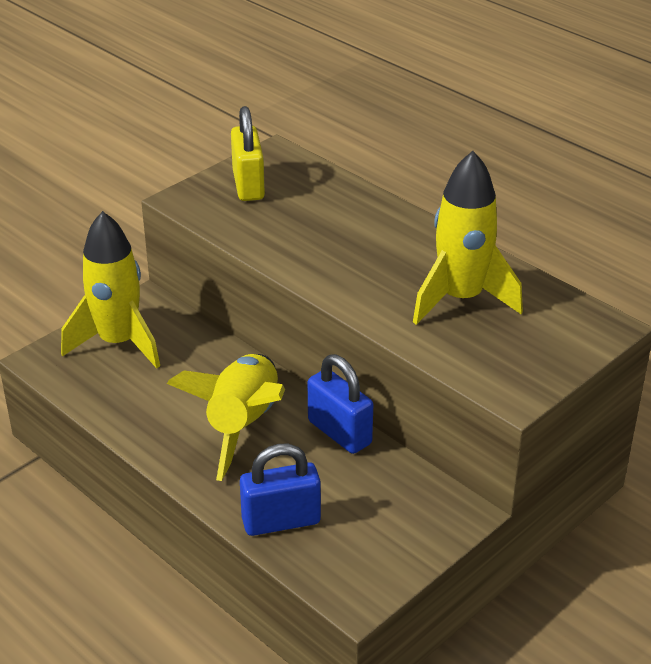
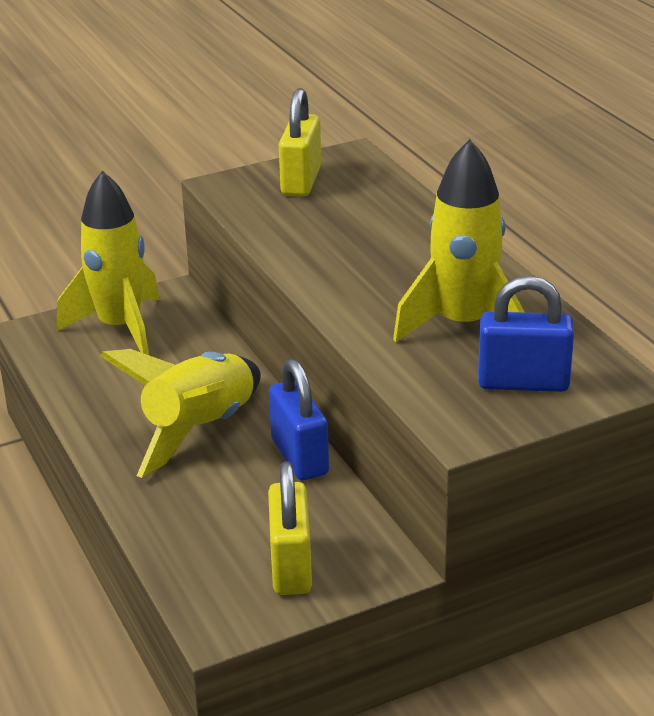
camera: 20 degrees right, 5 degrees down
blue padlock [240,444,321,536] -> blue padlock moved to [478,276,574,392]
none -> yellow padlock [268,462,312,595]

